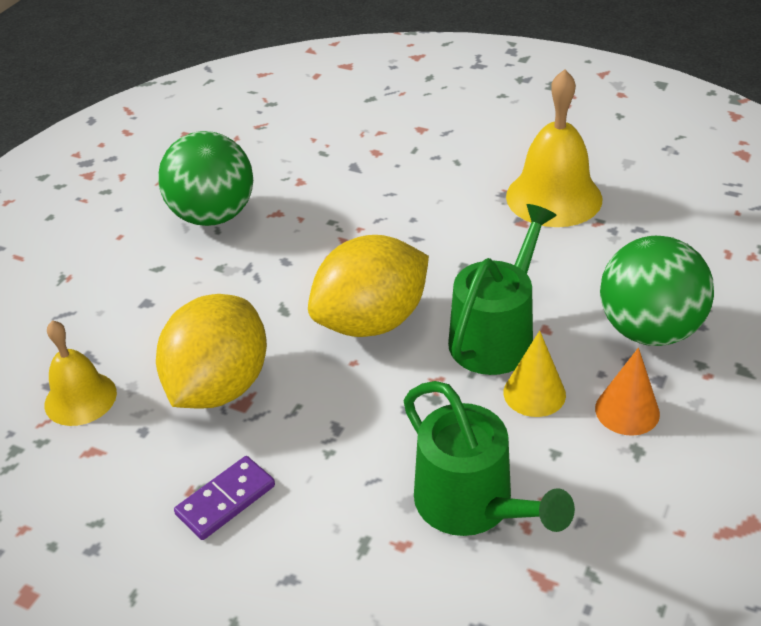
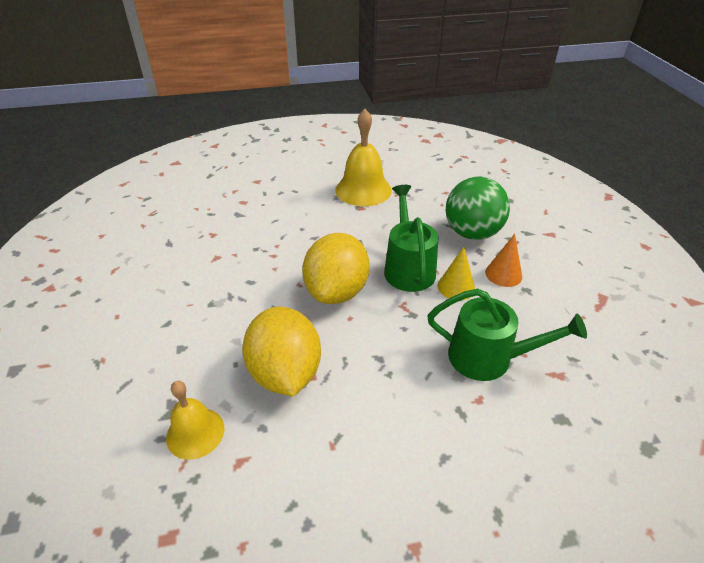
camera: 40 degrees left, 0 degrees up
green ball [158,131,253,226] -> none
purple domino [174,456,275,540] -> none

